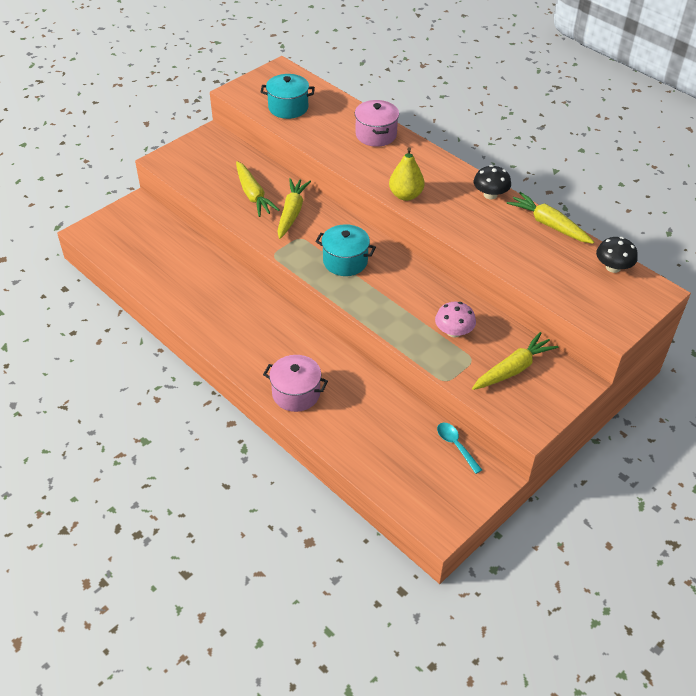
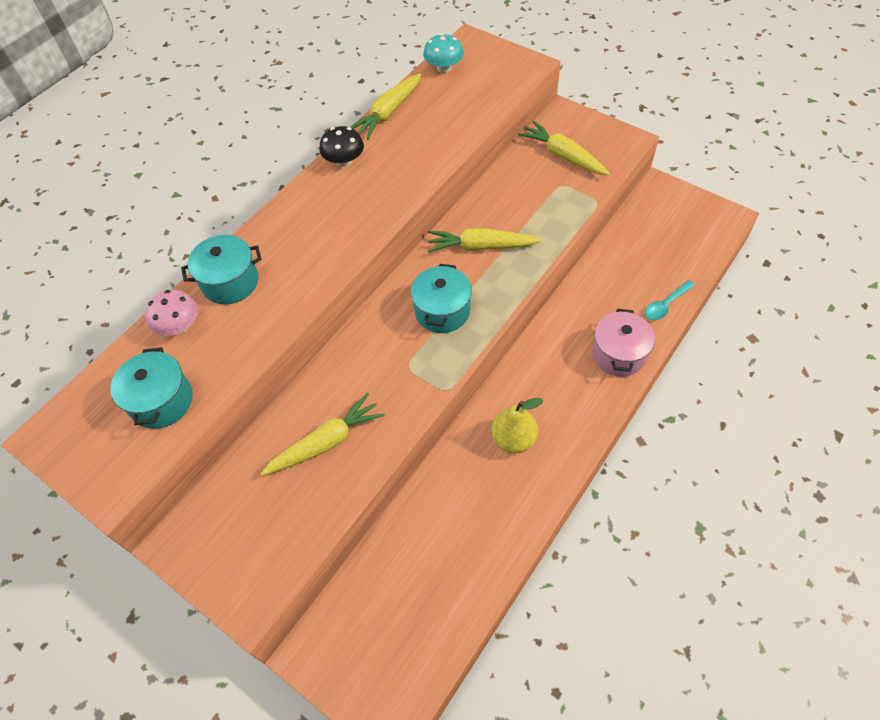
camera: 95 degrees left, 10 degrees up
yellow carrot [277,178,311,239] -> yellow carrot moved to [428,228,542,253]
pink pot [355,100,399,147] -> turquoise pot [181,235,262,304]
yellow pear [389,147,425,201] -> yellow pear moved to [492,398,543,453]
pink mushroom [435,302,476,338] -> pink mushroom moved to [145,290,198,336]
turquoise spoon [437,423,482,474] -> turquoise spoon moved to [645,280,695,320]
black mushroom [596,237,638,273] -> turquoise mushroom [423,33,464,73]

